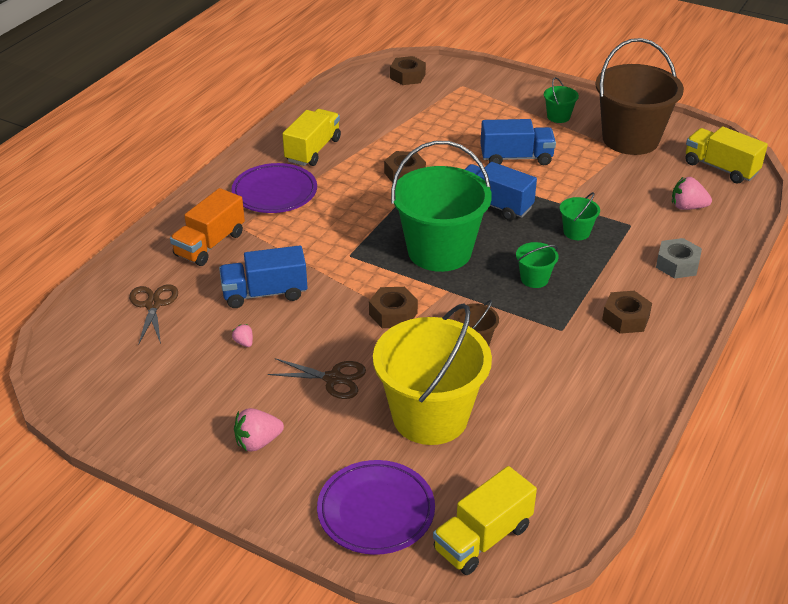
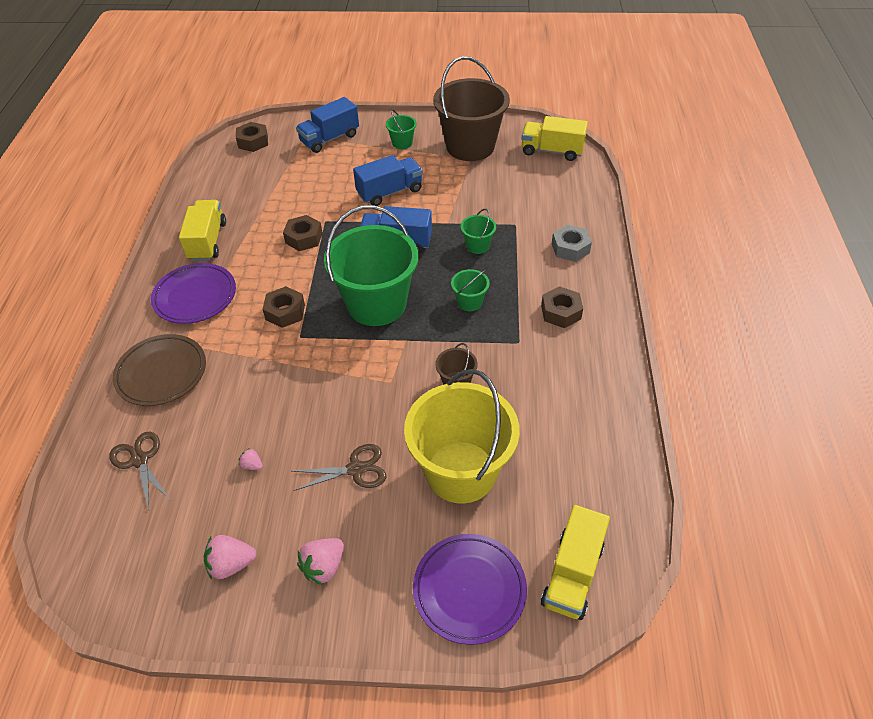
camera: 25 degrees left, 10 degrees up
orange truck [170,188,245,266] -> brown plate [113,334,206,406]
blue truck [219,245,308,308] -> blue truck moved to [296,97,359,153]
brown nut [369,287,418,328] -> brown nut moved to [263,286,305,328]
pink strawberry [672,177,712,210] -> pink strawberry moved to [204,535,257,579]

